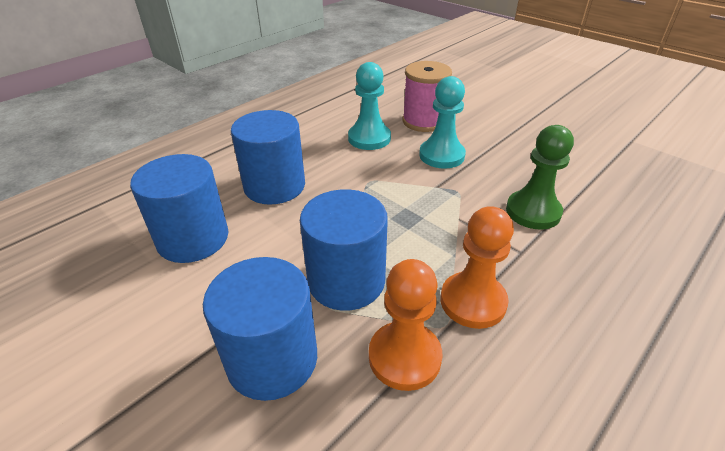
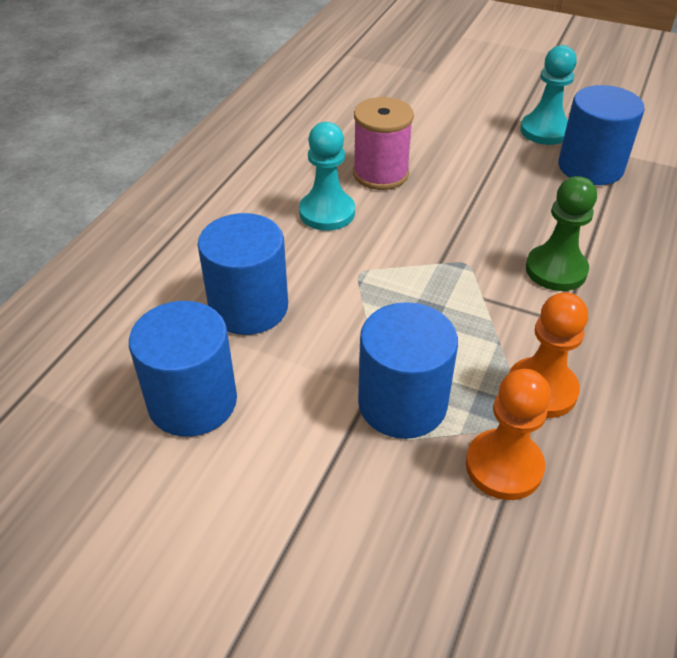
camera: 20 degrees left, 5 degrees up
blue cylinder [203,257,317,401] -> blue cylinder moved to [558,85,645,185]
turquoise pawn [419,76,466,169] -> turquoise pawn moved to [520,45,577,145]

